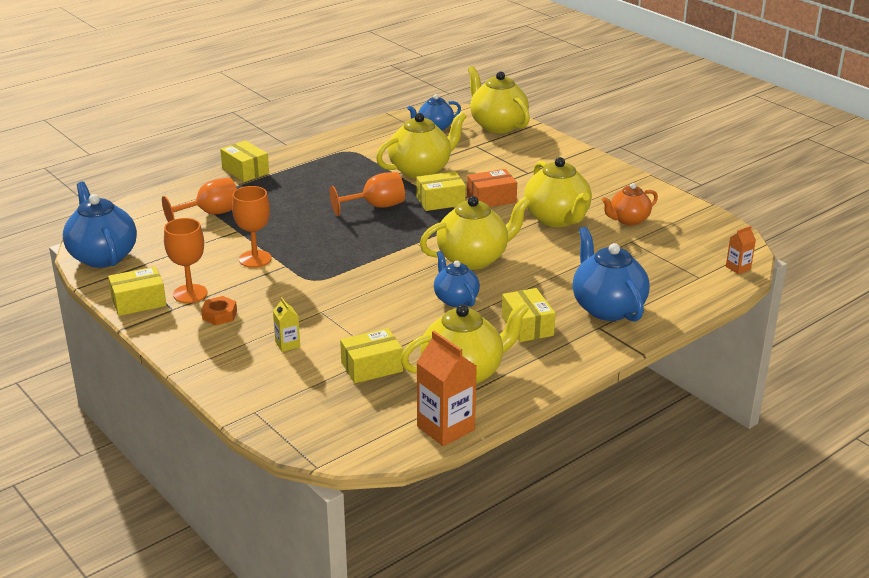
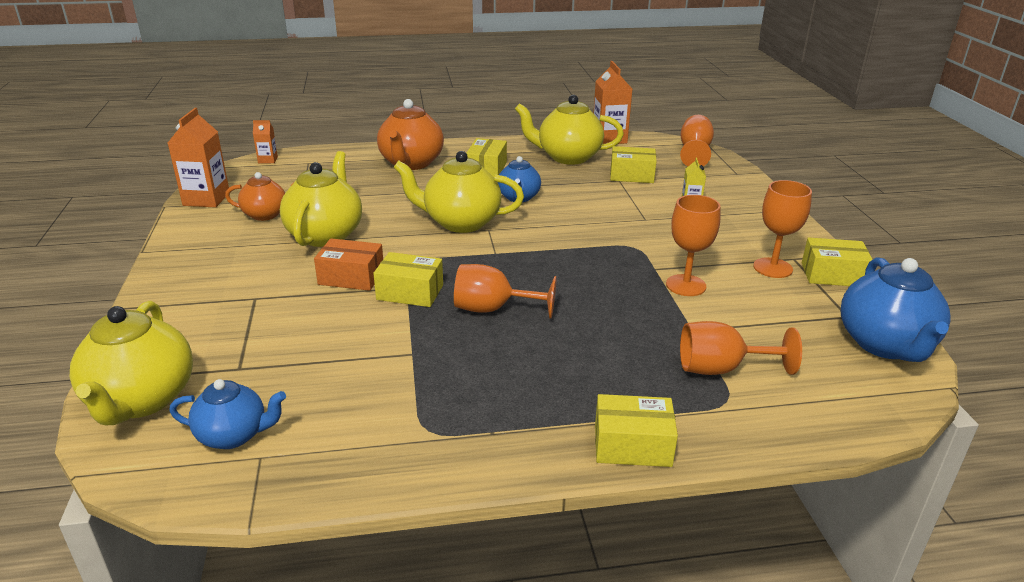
camera: 150 degrees left, 0 degrees up
orange nut [201,296,237,325] -> none
yellow box [220,140,269,182] -> yellow box turned 75 degrees counterclockwise [595,394,678,467]
yellow teapot [376,112,467,179] -> none
blue teapot [572,227,650,322] -> orange teapot [377,99,444,170]
none -> orange carton [168,108,229,207]
none -> orange goblet [680,115,714,166]

